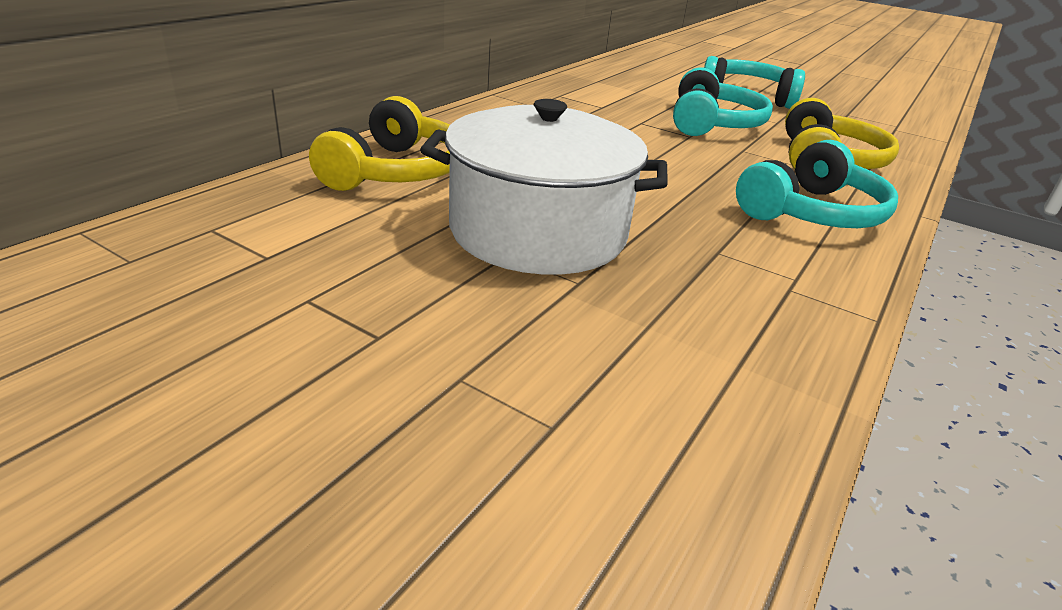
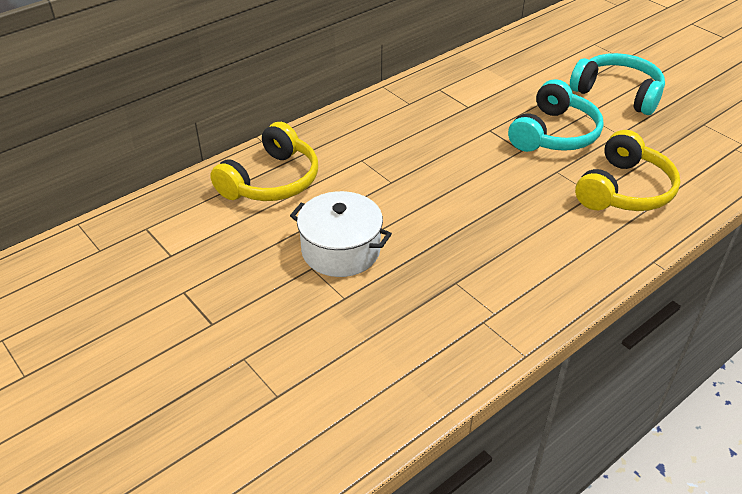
camera: 20 degrees right, 10 degrees up
white pot [420,99,668,274] -> white pot [290,191,392,277], size x0.67
turquoise headphones [736,140,898,228] -> none

